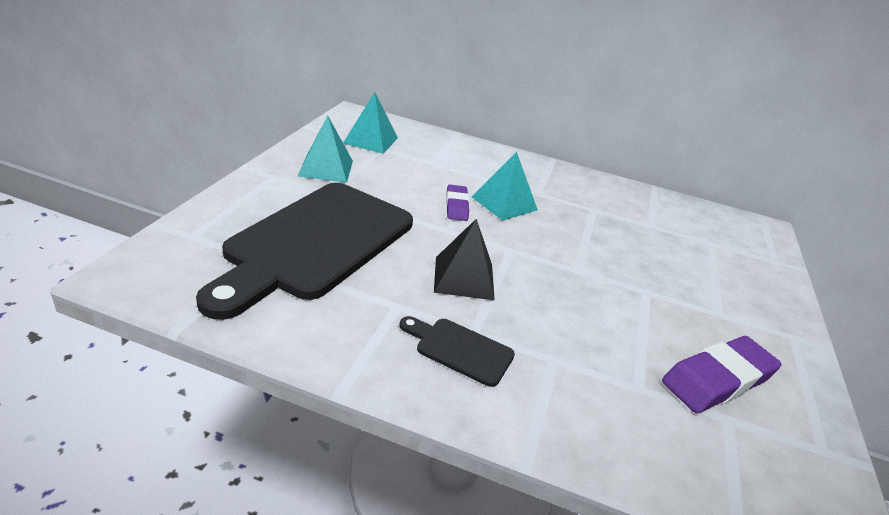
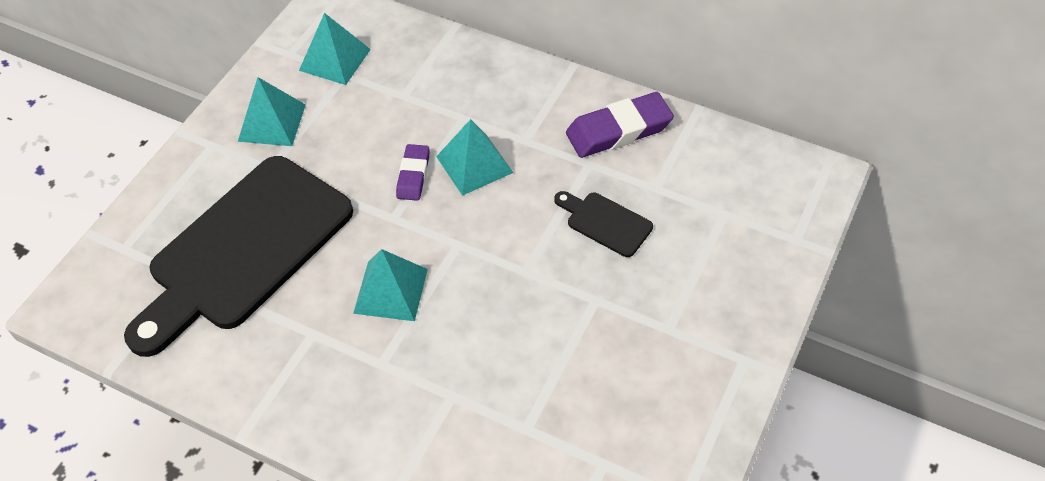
camera: 15 degrees right, 20 degrees up
black cutting board [399,316,515,387] -> black cutting board moved to [554,191,653,257]
black pyramid [434,219,495,300] -> turquoise pyramid [353,249,428,321]
purple eraser [662,336,782,413] -> purple eraser moved to [566,92,674,158]

